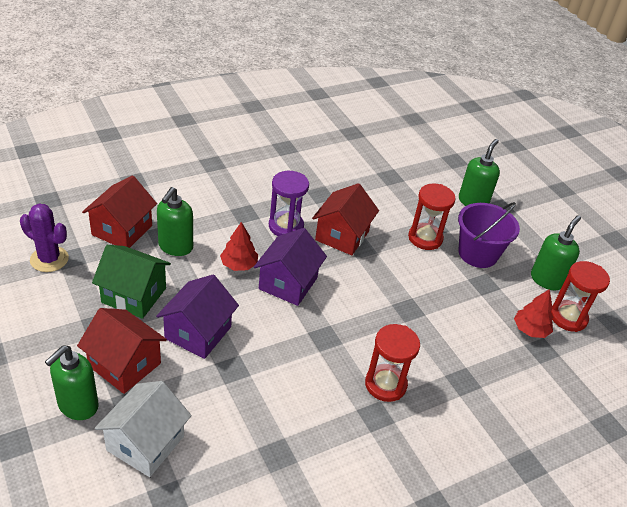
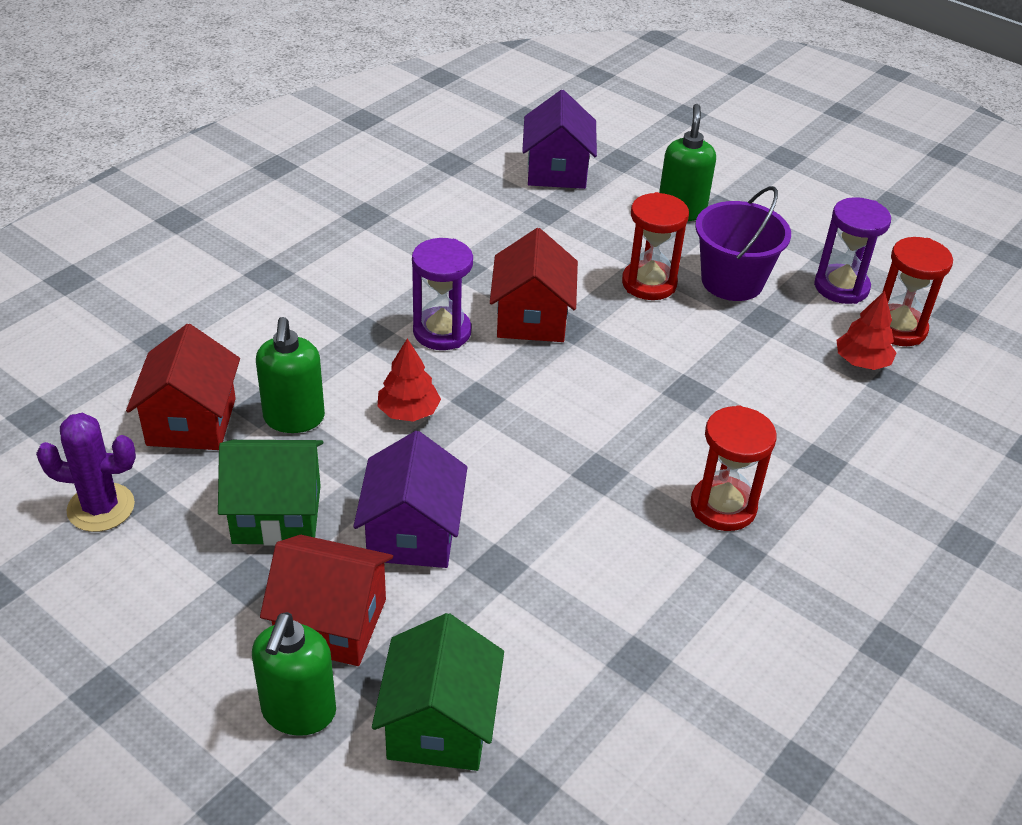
camera: 20 degrees left, 0 degrees up
white house [95,381,192,477] -> green house [372,613,504,771]
purple house [254,228,327,306] -> purple house moved to [522,90,597,189]
green soap dispenser [531,215,581,290] -> purple hourglass [814,197,891,304]

